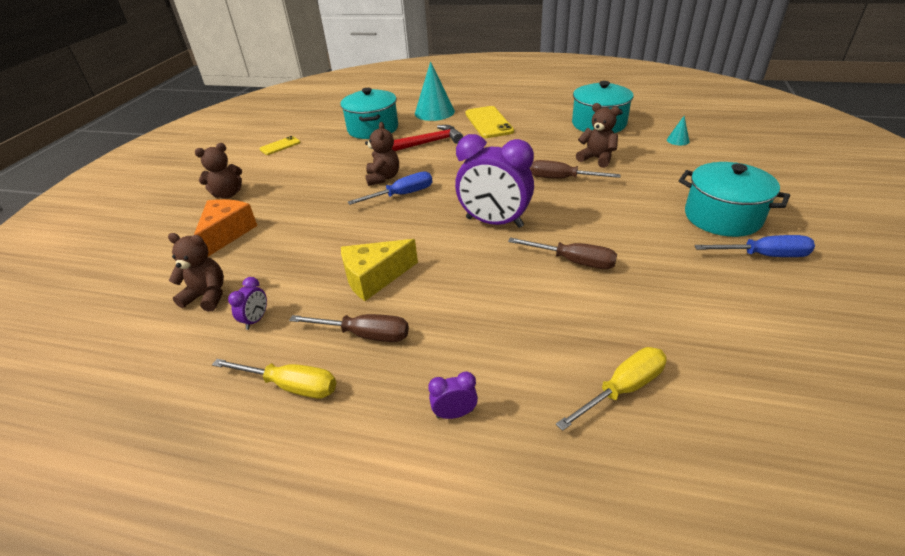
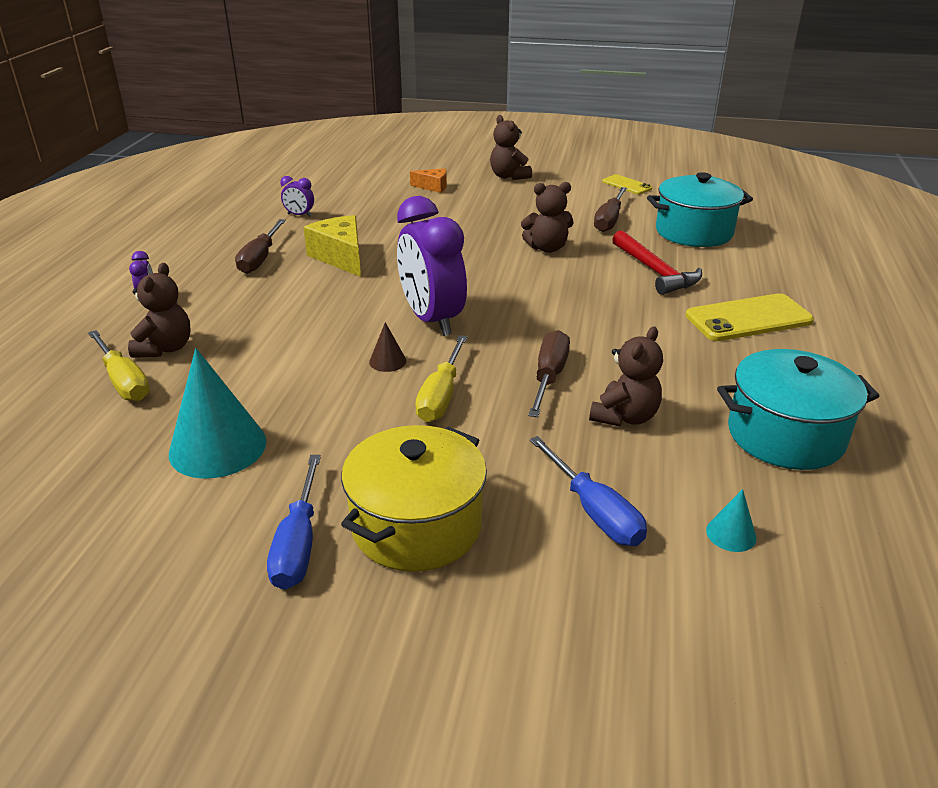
camera: 85 degrees right, 5 degrees down
brown teddy bear [168,233,224,312] -> brown teddy bear moved to [128,263,190,358]
orange cheese [194,199,257,256] -> orange cheese [410,169,447,193], size x0.57
yellow screwdriver [212,359,336,399] -> yellow screwdriver moved to [415,335,467,422]
blue screwdriver [348,171,432,205] -> blue screwdriver moved to [529,436,647,546]
turquoise cone [415,61,455,121] -> turquoise cone moved to [169,348,267,479]
purple clock [455,134,534,228] -> purple clock turned 45 degrees counterclockwise [397,196,467,336]
brown screwdriver [508,237,617,269] -> brown screwdriver moved to [594,187,627,232]
turquoise pot [679,162,790,237] -> yellow pot [341,425,487,572]
none -> brown cone [369,322,406,372]

